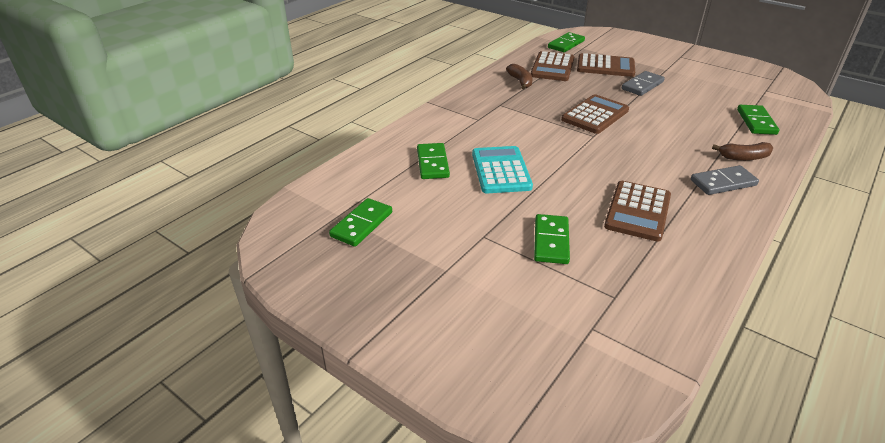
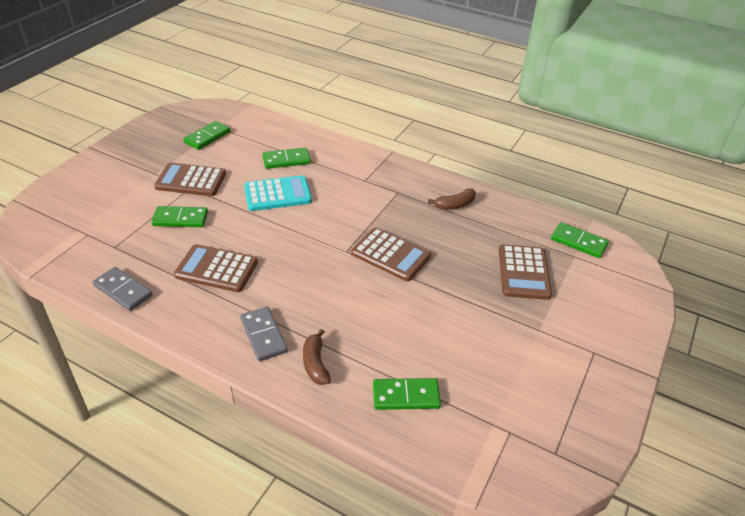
camera: 80 degrees right, 5 degrees up
green domino [329,198,392,247] -> green domino turned 75 degrees counterclockwise [183,121,231,150]
brown calculator [531,51,574,81] -> brown calculator moved to [154,163,226,196]
grey domino [622,71,665,96] -> grey domino moved to [93,267,153,311]

